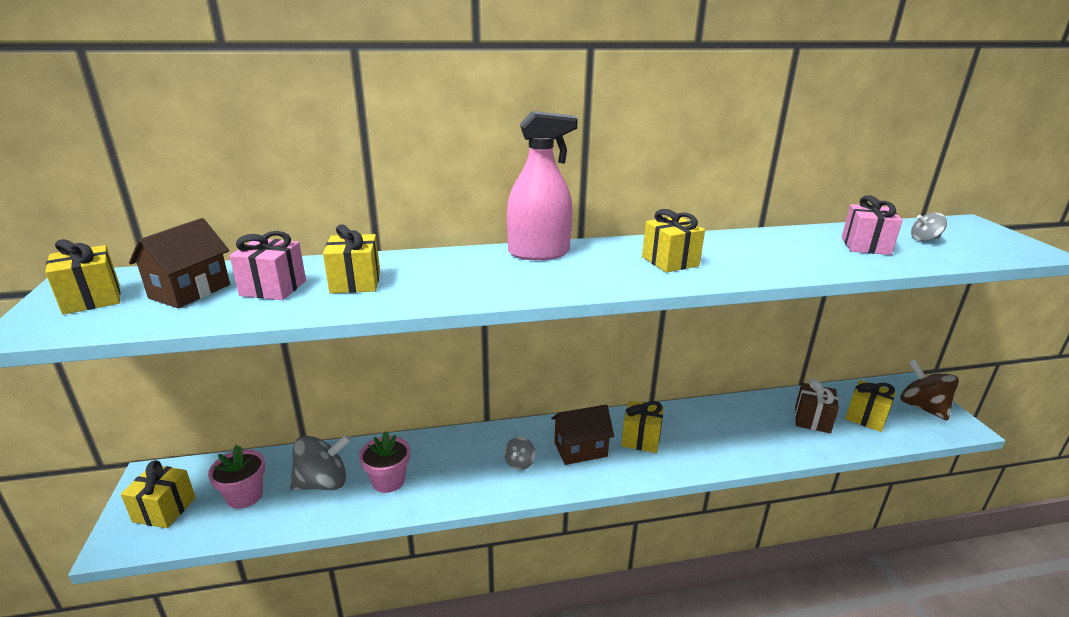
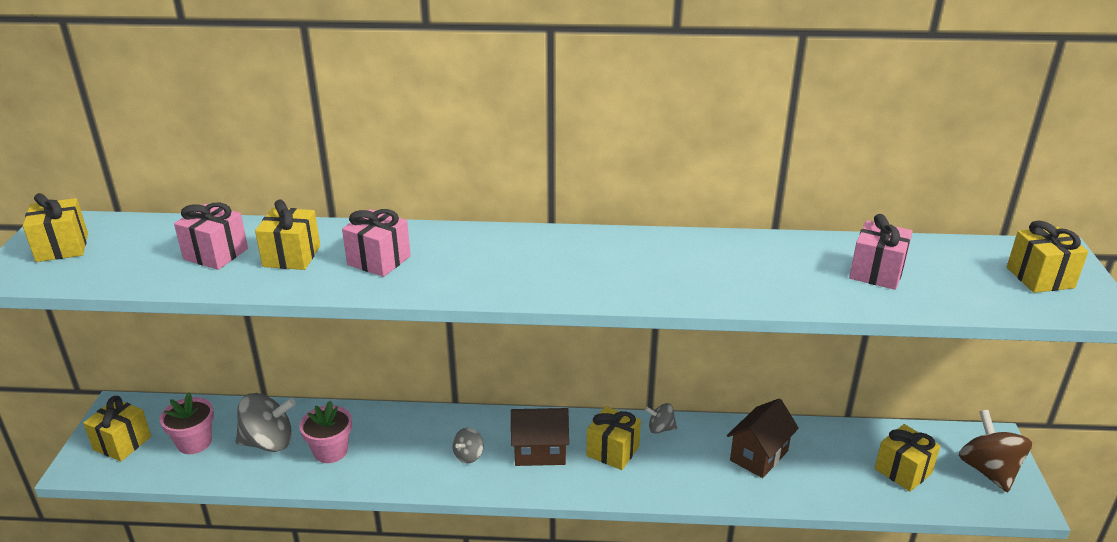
camera: 15 degrees right, 5 degrees up
brown house [129,218,230,308] -> brown house moved to [727,398,799,478]
pink spray bottle [507,111,578,260] -> none
yellow gift [642,209,705,273] -> yellow gift moved to [1007,220,1088,293]
brown gift [795,379,839,433] -> none
grey spinning top [911,213,947,242] -> grey spinning top moved to [645,403,677,434]
none -> pink gift [342,209,411,277]

